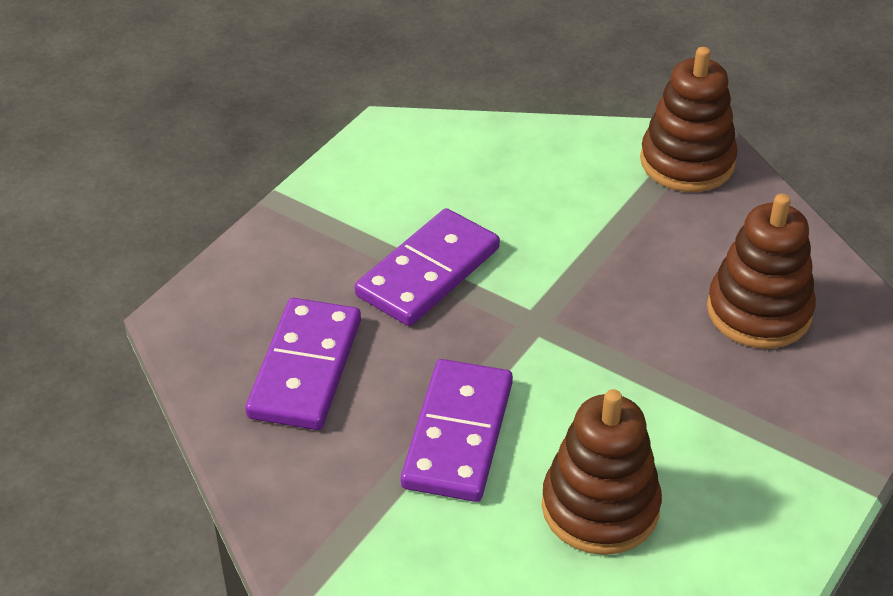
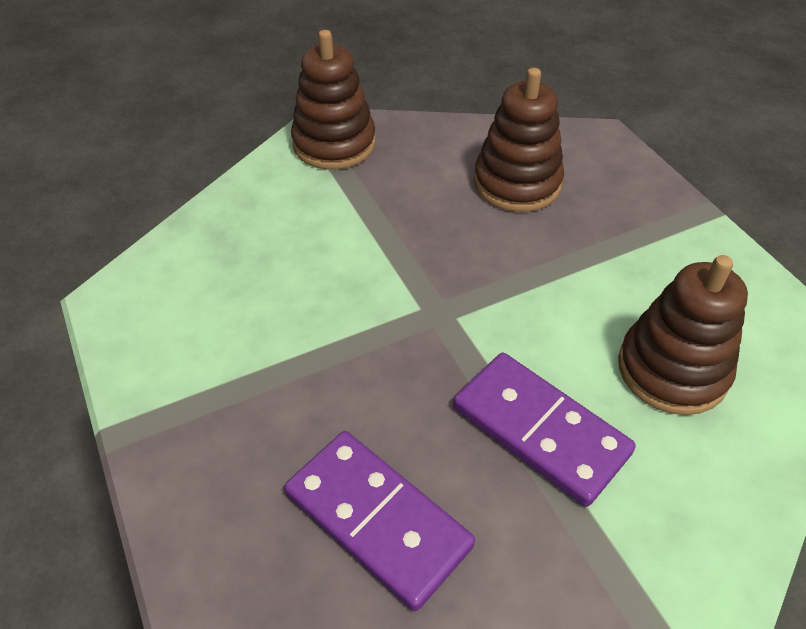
camera: 60 degrees left, 5 degrees up
purple domino [355,208,500,326] -> none

